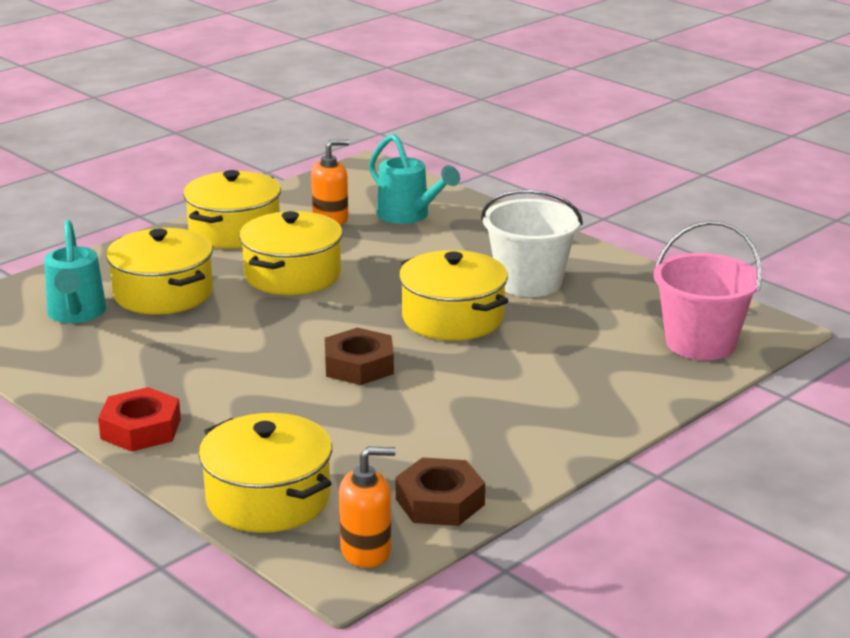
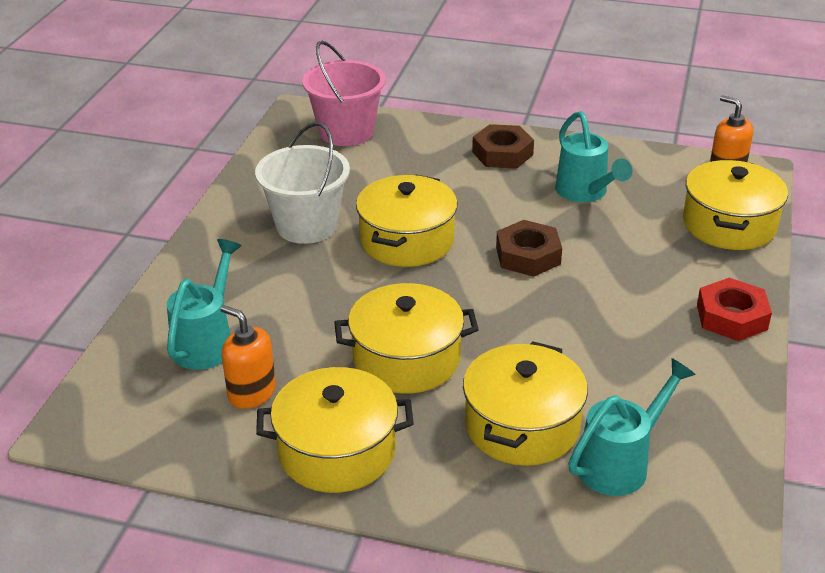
camera: 120 degrees left, 10 degrees up
brown nut [395,457,485,526] -> brown nut moved to [472,124,534,169]
none -> turquoise watering can [555,111,632,202]

